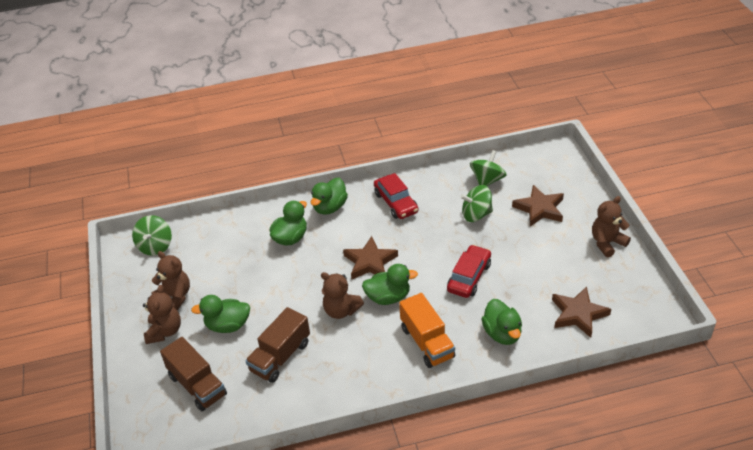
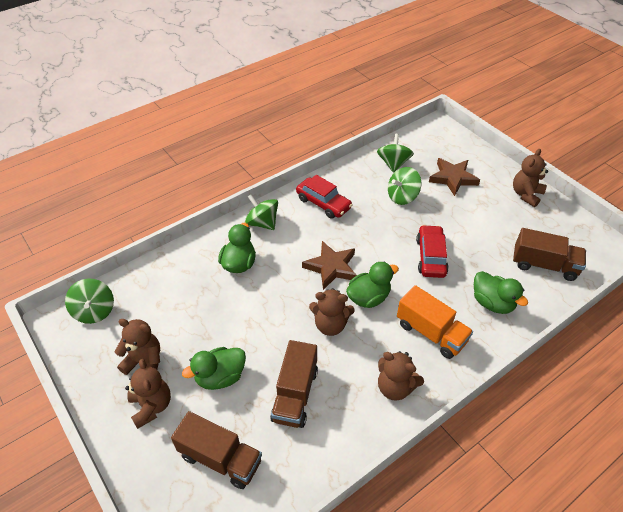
camera: 25 degrees left, 5 degrees up
green duck [311,178,348,215] -> green spinning top [245,194,278,230]
brown star [552,286,611,338] -> brown truck [513,228,586,281]
none -> brown teddy bear [378,351,424,401]

